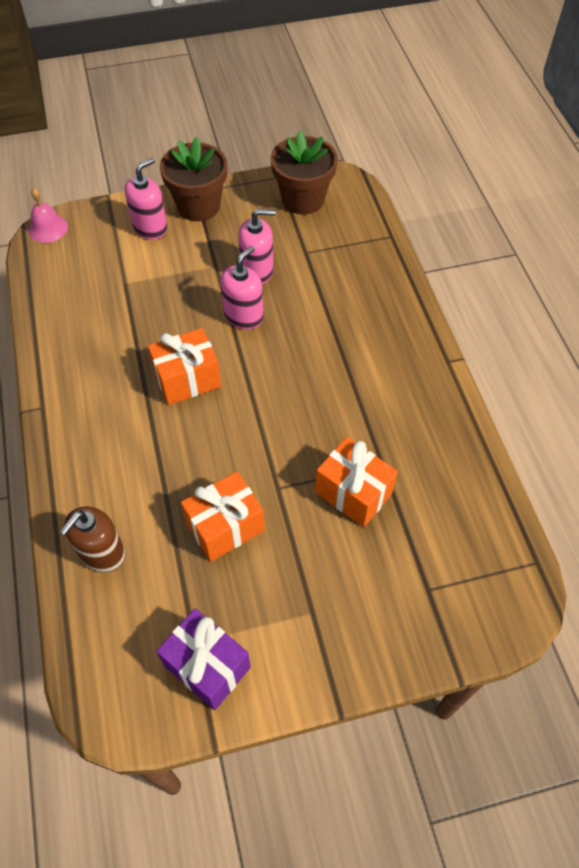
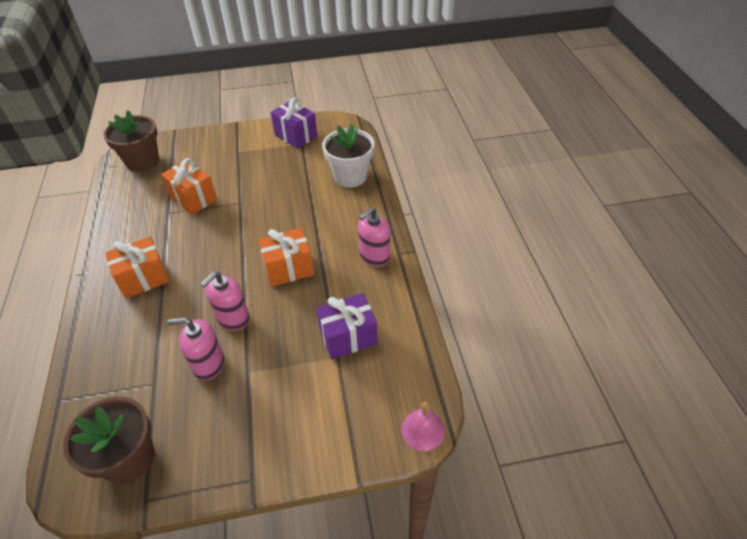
camera: 175 degrees left, 10 degrees down
brown soap dispenser [60,506,125,573] -> white flower pot [322,124,375,188]
pink soap dispenser [125,158,168,240] -> pink soap dispenser moved to [358,207,390,267]
brown flower pot [160,137,227,222] -> brown flower pot moved to [103,110,159,172]
orange gift [181,472,265,562] -> orange gift moved to [105,237,170,299]
none -> purple gift [316,293,378,359]

